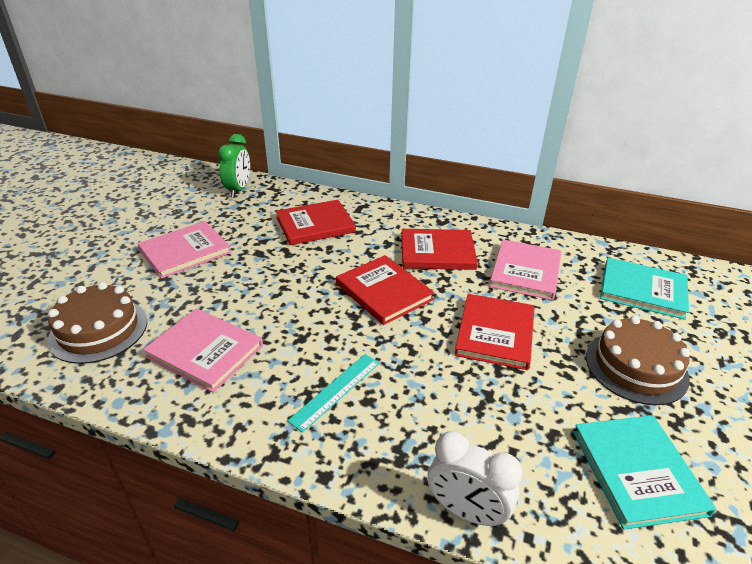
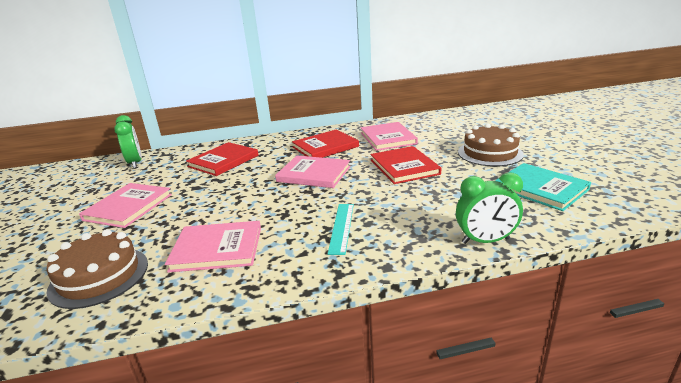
camera: 30 degrees left, 10 degrees down
red book [336,255,435,325] -> pink book [275,156,350,188]
white clock [428,431,523,527] -> green clock [456,173,523,244]
turquoise book [600,258,689,320] -> none

